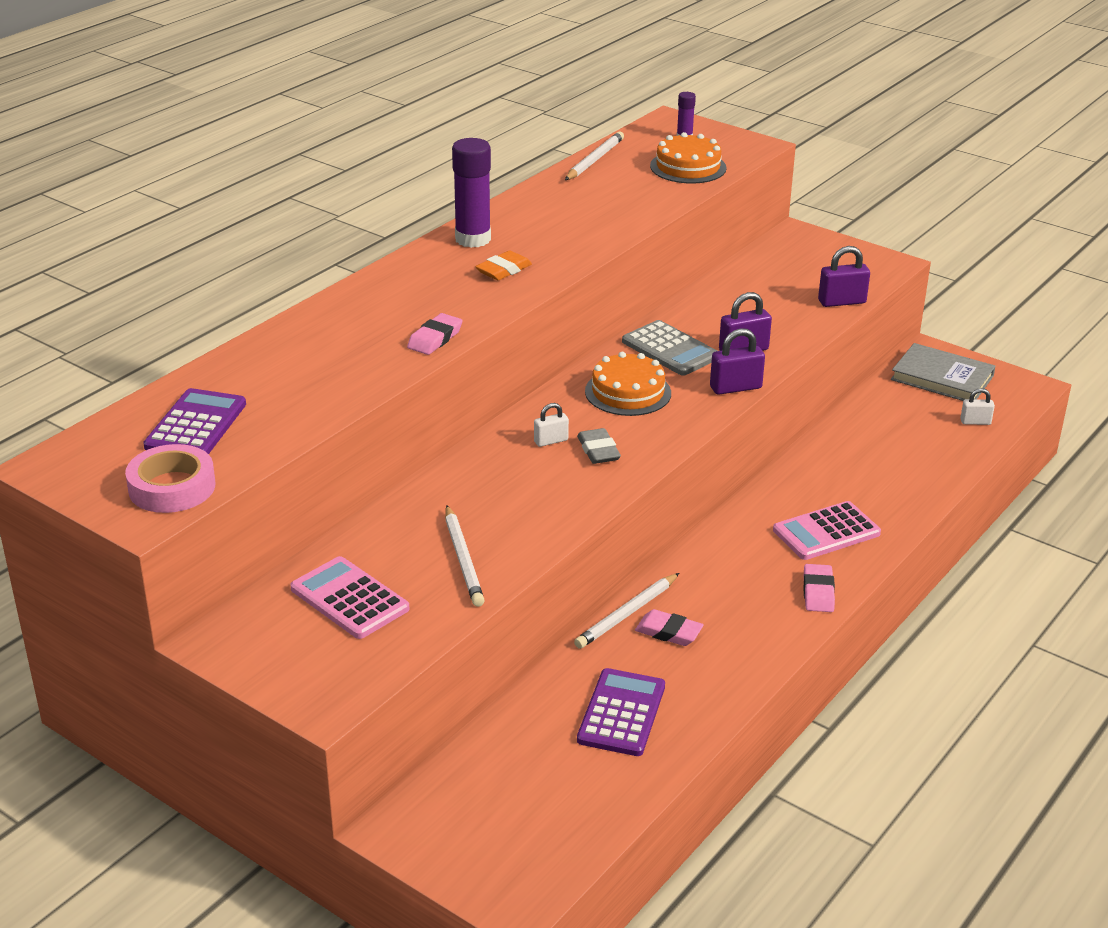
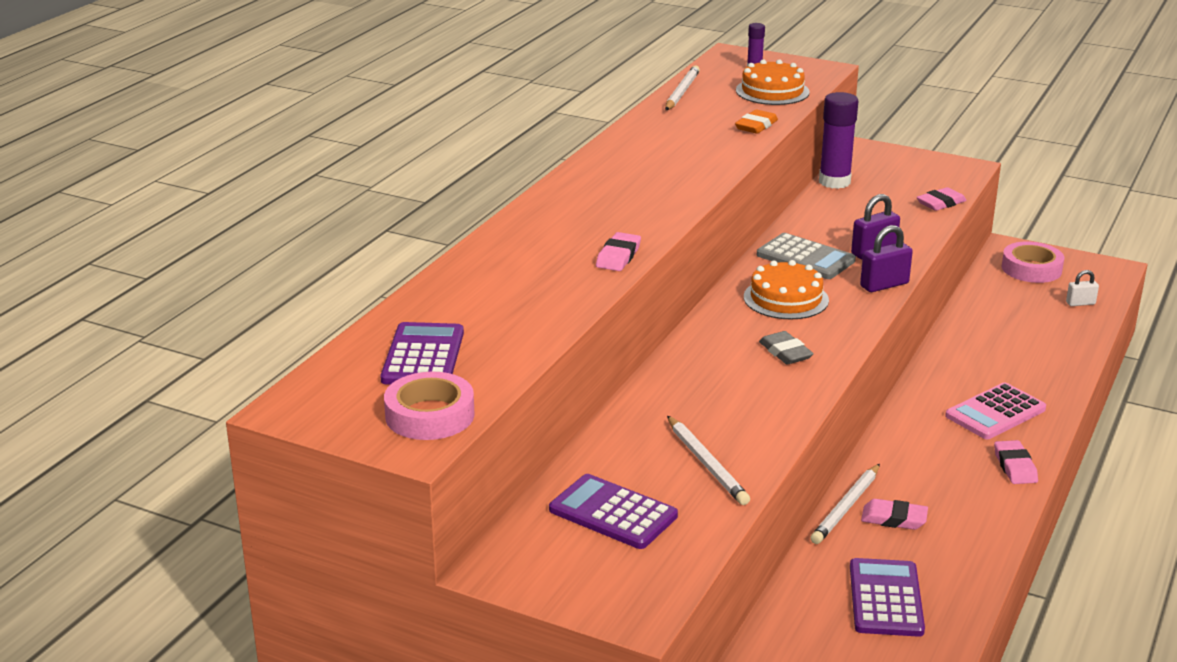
camera: 10 degrees left, 5 degrees down
pink calculator [290,556,409,639] -> purple calculator [549,474,678,549]
purple glue stick [452,138,491,248] -> purple glue stick moved to [819,92,858,189]
orange eraser [475,250,532,280] -> orange eraser moved to [735,109,778,134]
white padlock [534,403,569,447] -> none
purple padlock [818,246,870,307] -> pink eraser [917,187,967,211]
grey book [891,343,996,401] -> pink tape [1002,241,1064,283]

